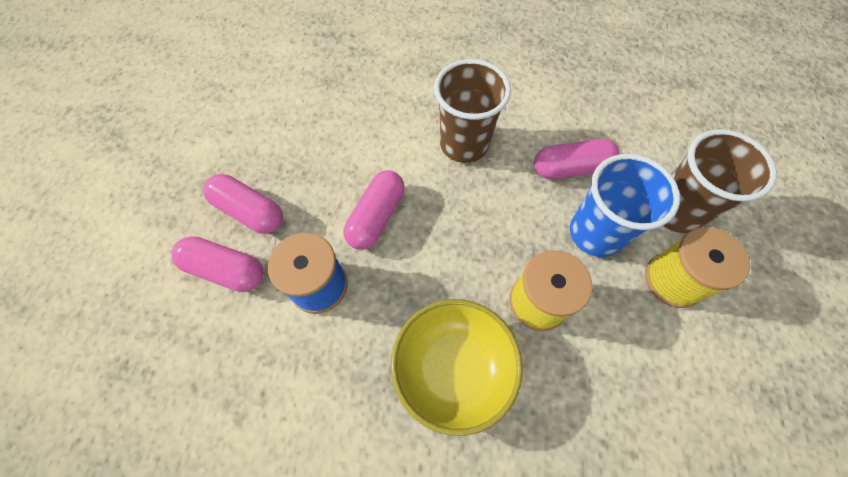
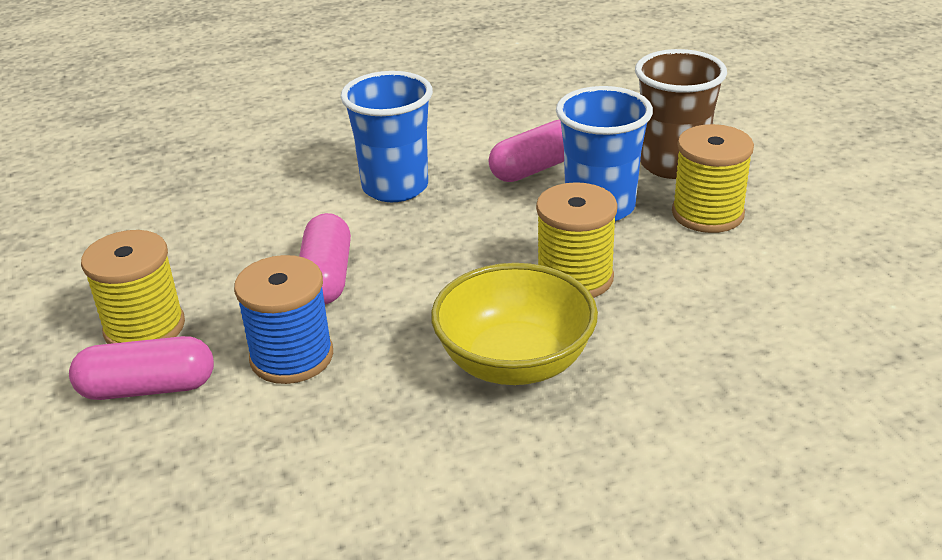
camera: 25 degrees left, 30 degrees down
pink capsule [203,174,283,234] -> yellow spool [81,230,185,344]
brown cup [434,59,511,163] -> blue cup [340,71,433,202]

